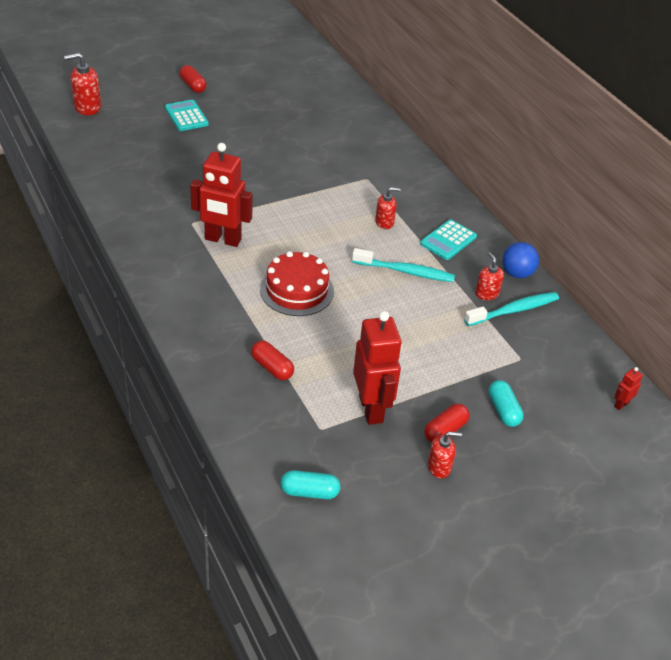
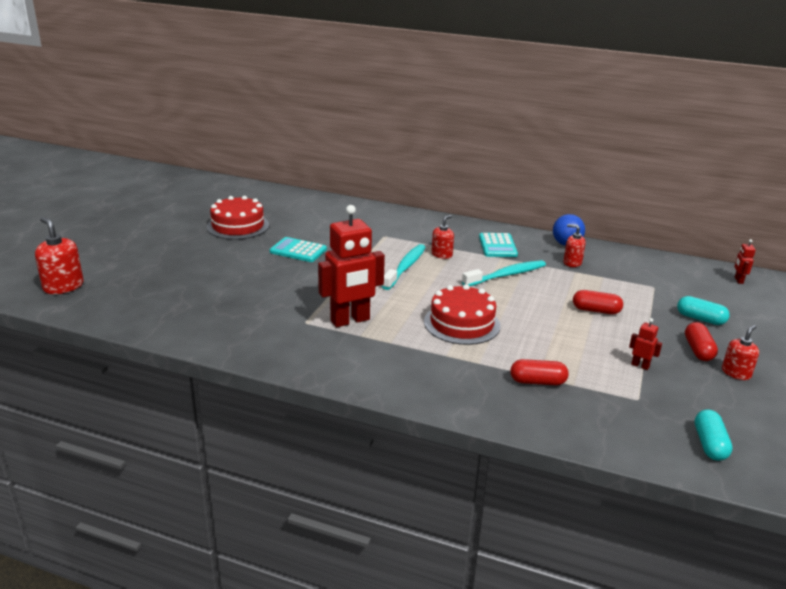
camera: 40 degrees left, 15 degrees down
red soap dispenser [64,53,101,115] -> red soap dispenser turned 105 degrees clockwise [35,217,83,294]
turquoise calculator [165,100,209,131] -> turquoise calculator moved to [270,237,327,262]
red capsule [180,65,207,93] -> red capsule moved to [573,290,623,314]
turquoise capsule [281,470,340,499] -> turquoise capsule turned 45 degrees counterclockwise [695,409,733,461]
red robot [353,311,402,425] -> red robot [629,318,662,370], size x0.42
turquoise toothbrush [464,292,559,326] -> turquoise toothbrush moved to [382,244,426,290]
none -> red cake [207,196,269,240]

